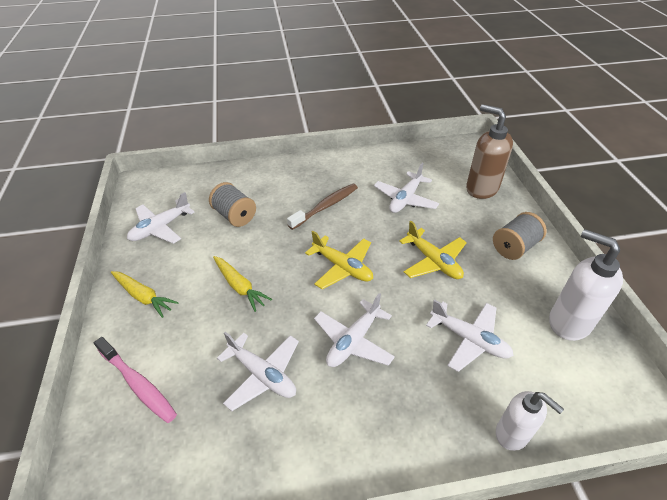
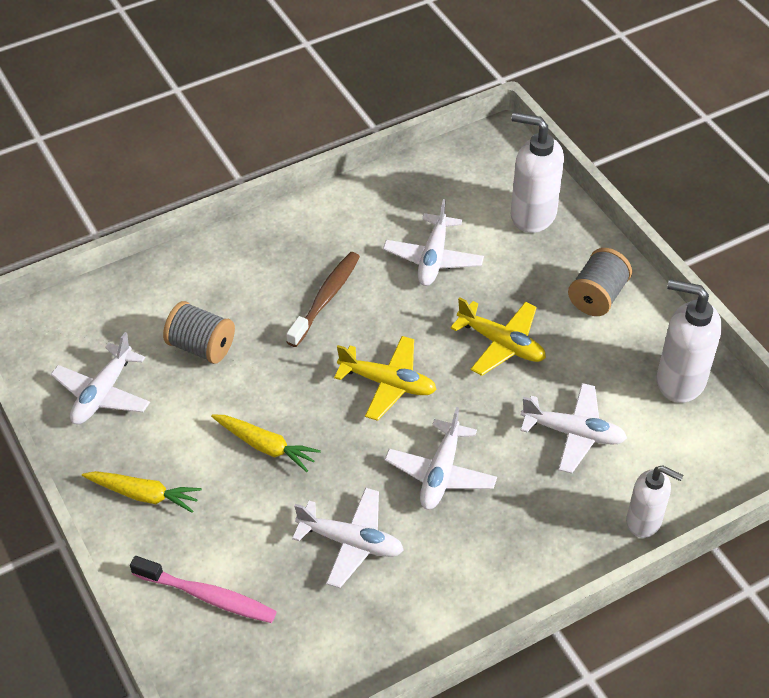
camera: 20 degrees left, 5 degrees up
brown soap dispenser [466,104,513,199] -> white soap dispenser [511,112,564,233]

